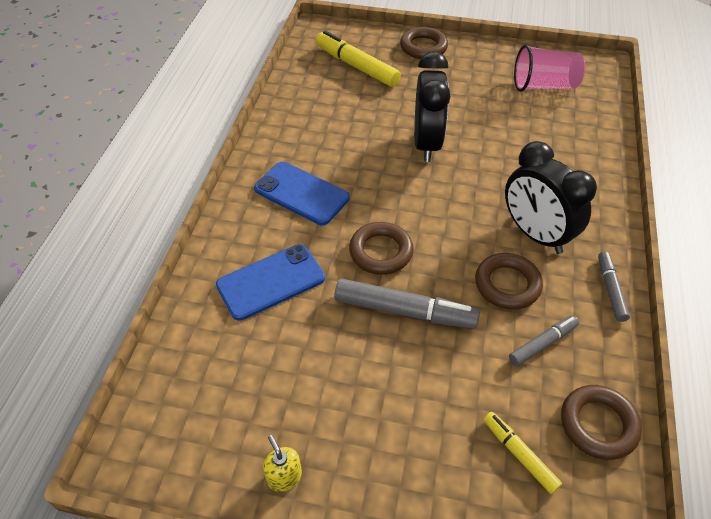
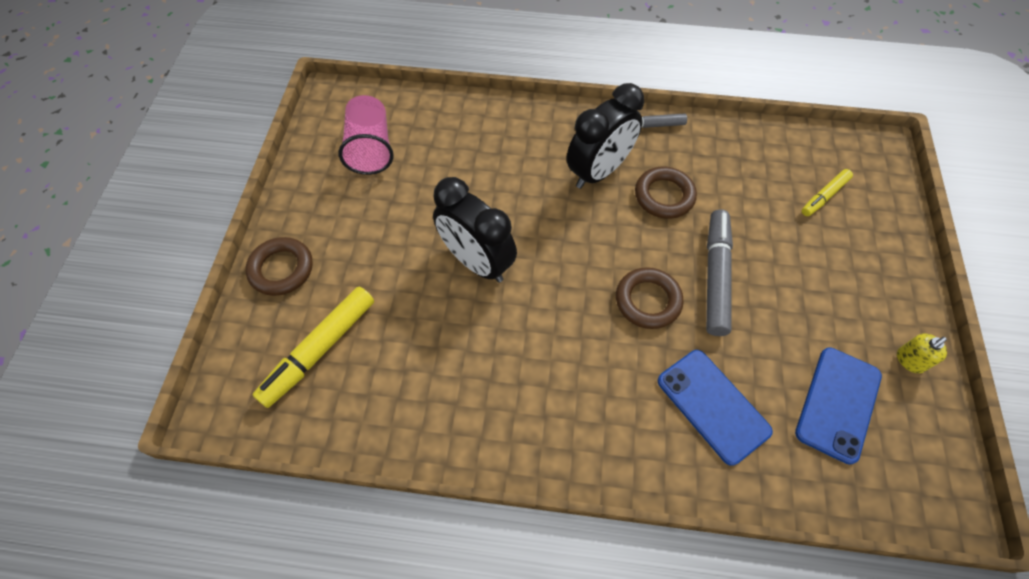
camera: 95 degrees left, 10 degrees up
blue phone [254,162,350,225] -> blue phone moved to [795,347,882,465]
black clock [414,51,451,162] -> black clock turned 135 degrees counterclockwise [433,177,517,283]
grey marker [509,315,579,366] -> none
brown ring [561,385,642,460] -> none

